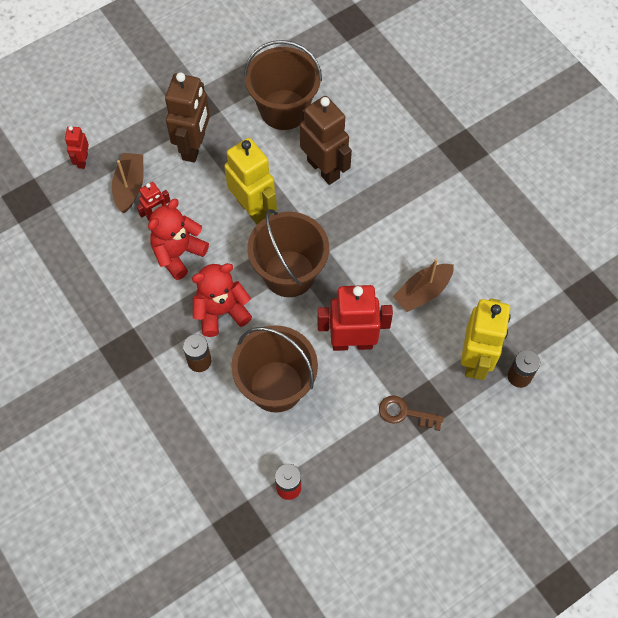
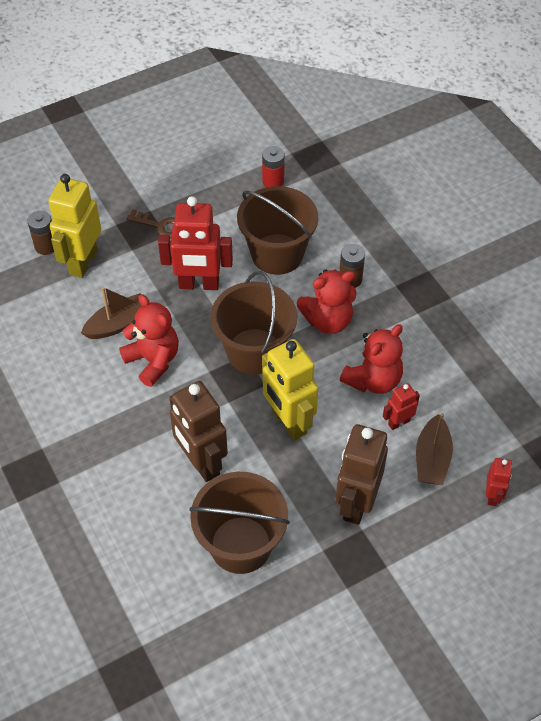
camera: 175 degrees left, 10 degrees down
none -> red teddy bear [119,294,179,387]

